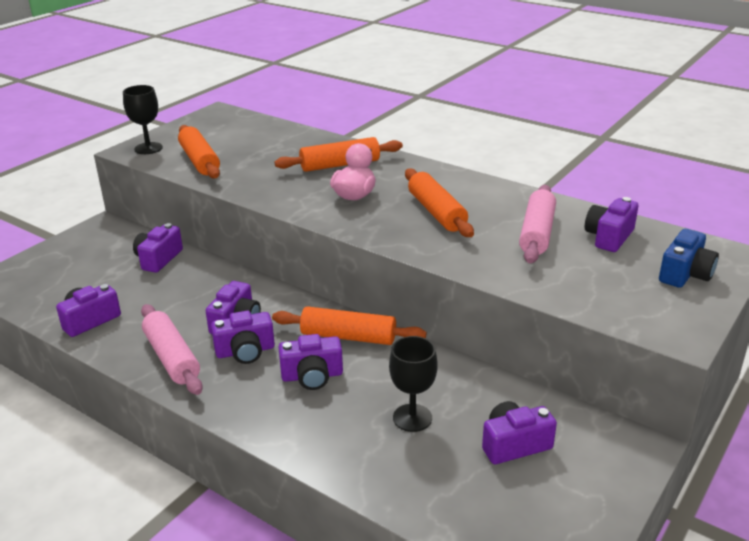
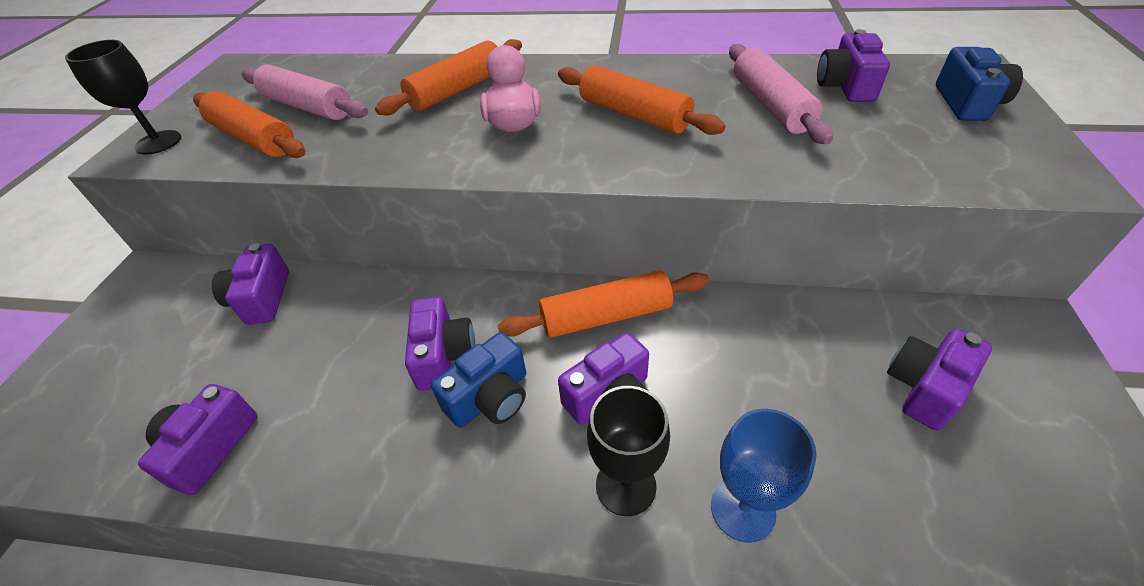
camera: 25 degrees left, 15 degrees up
pink rolling pin [141,304,203,395] -> pink rolling pin moved to [242,64,368,120]
purple camera [211,311,275,364] -> blue camera [431,332,526,428]
black goblet [389,336,437,432] -> black goblet moved to [587,386,670,516]
none -> blue goblet [711,409,816,543]

